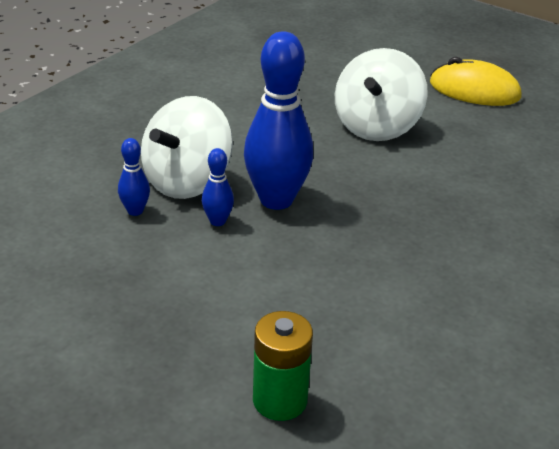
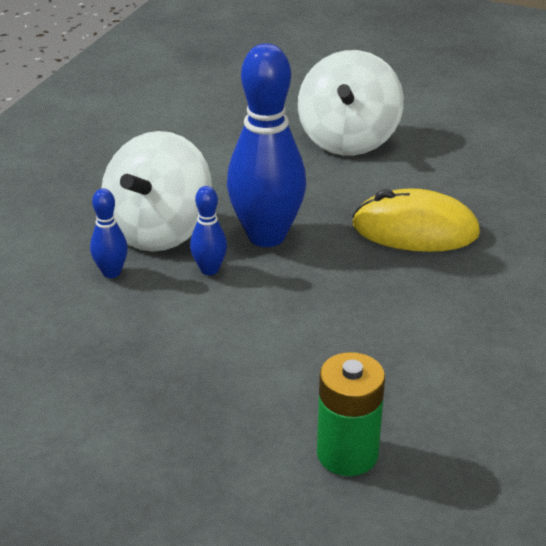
camera: 10 degrees left, 0 degrees up
yellow mouse [430,57,522,106] -> yellow mouse moved to [352,188,480,252]

